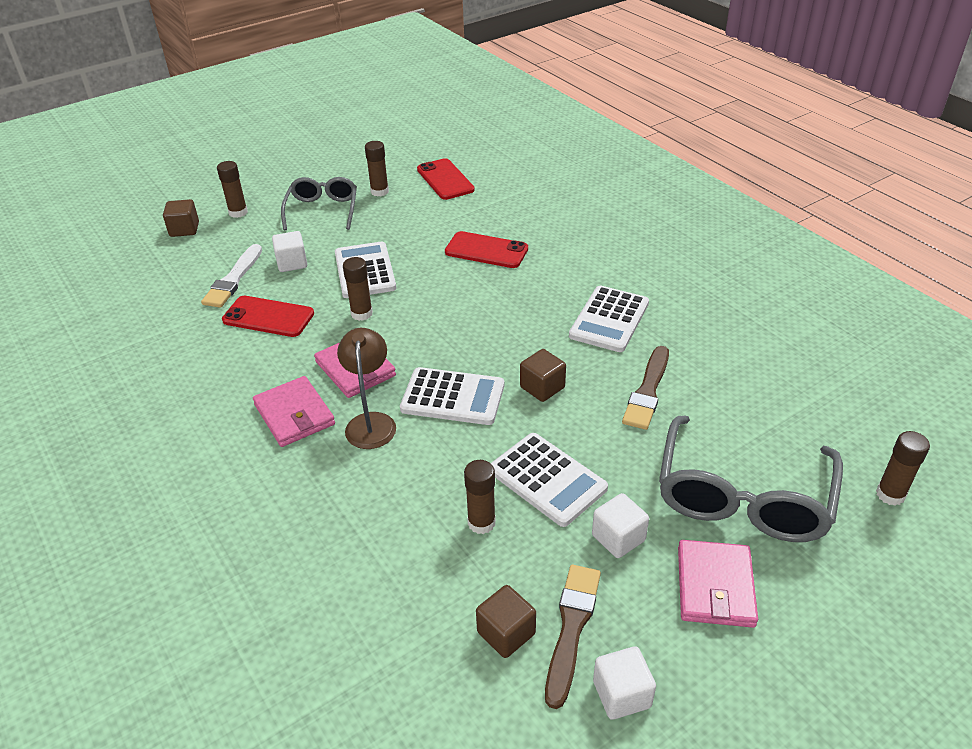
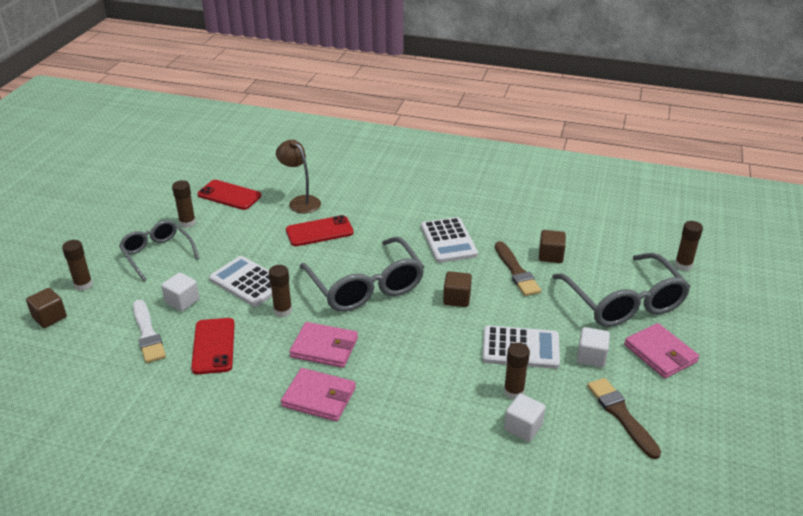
camera: 40 degrees left, 5 degrees down
red phone [222,296,314,337] -> red phone turned 75 degrees counterclockwise [191,318,235,374]
brown lamp [337,328,396,449] -> brown lamp moved to [276,140,321,213]
white calculator [400,367,504,425] -> none
brown cube [476,585,536,658] -> brown cube moved to [539,230,566,263]
white cube [593,646,656,720] -> white cube moved to [504,394,545,442]
none -> grey glasses [300,237,424,312]

